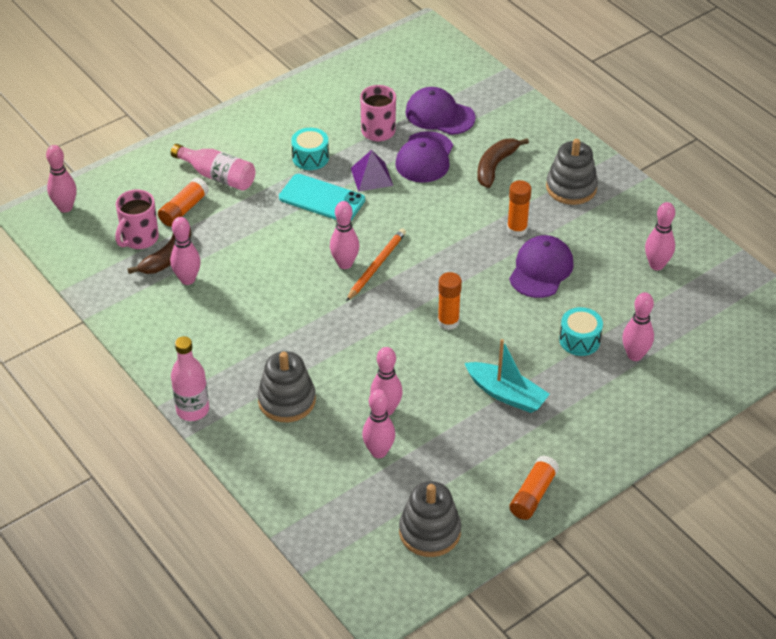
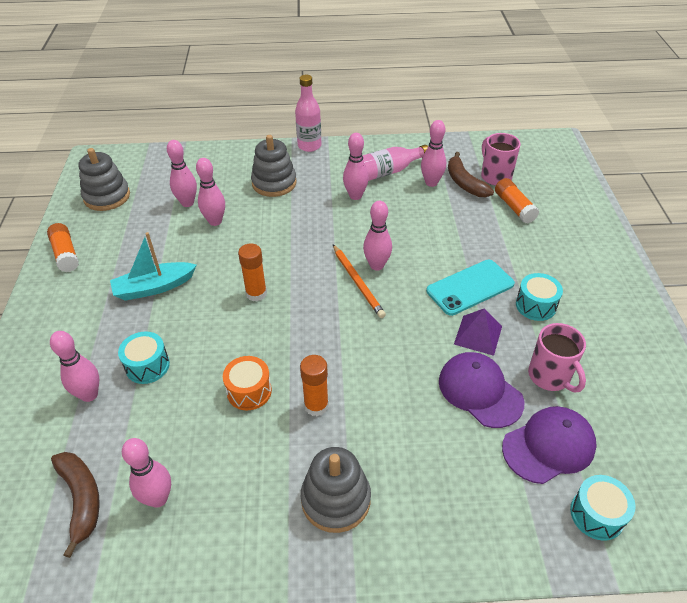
camera: 125 degrees right, 0 degrees up
pink bowling pin [46,145,77,213] -> pink bowling pin moved to [343,133,369,200]
pink bottle [171,144,255,191] -> pink bottle moved to [362,145,428,181]
brown banana [477,138,529,188] -> brown banana moved to [51,452,100,558]
purple cap [509,235,574,298] -> orange drum [223,356,272,410]
none -> turquoise drum [570,475,635,541]

